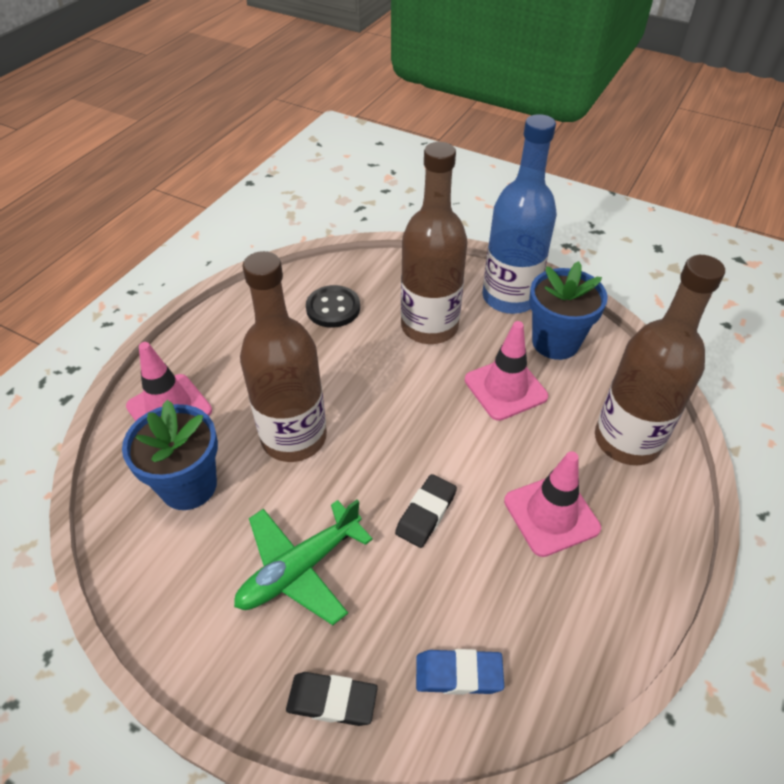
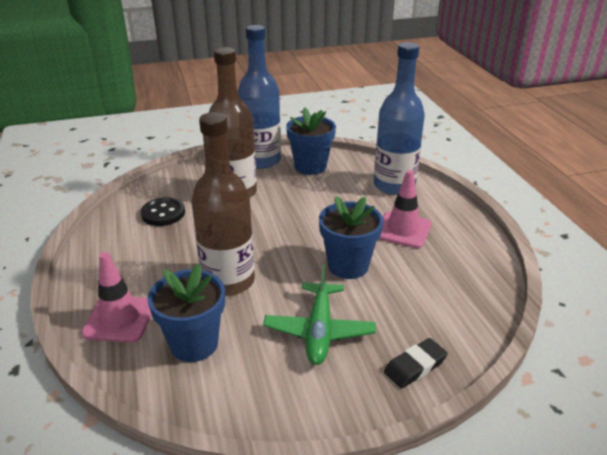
camera: 45 degrees left, 15 degrees down
black eraser [395,474,457,548] -> blue flower pot [319,196,384,279]
blue eraser [416,649,504,695] -> none
pink traffic cone [465,321,548,421] -> none
brown bottle [595,255,725,465] -> blue bottle [374,42,425,195]

